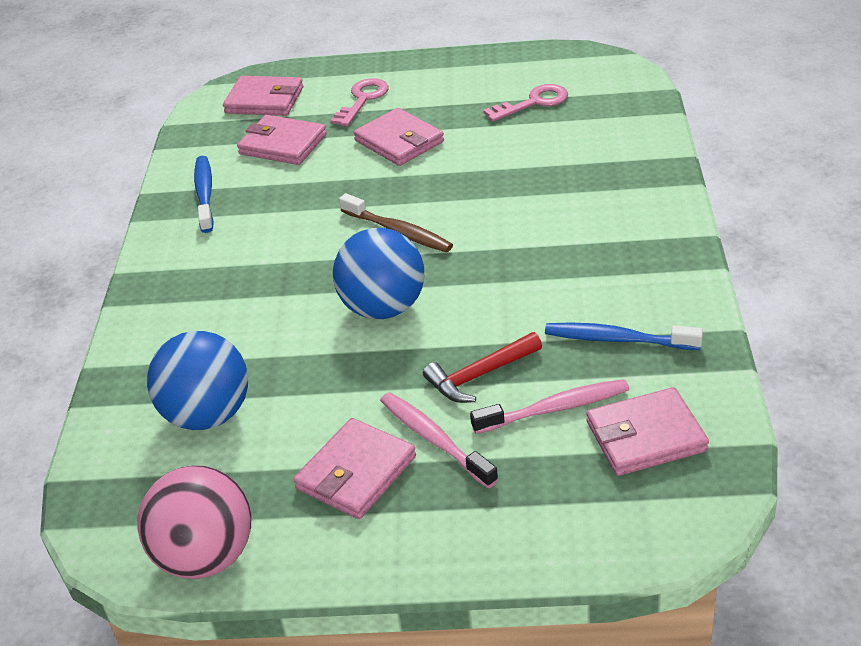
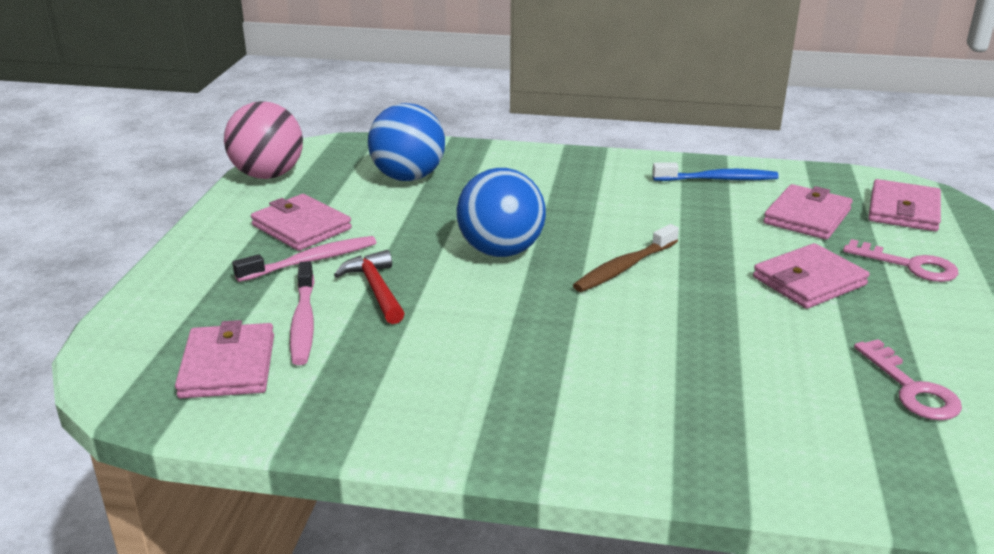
camera: 95 degrees right, 10 degrees down
blue toothbrush [545,322,703,350] -> none

